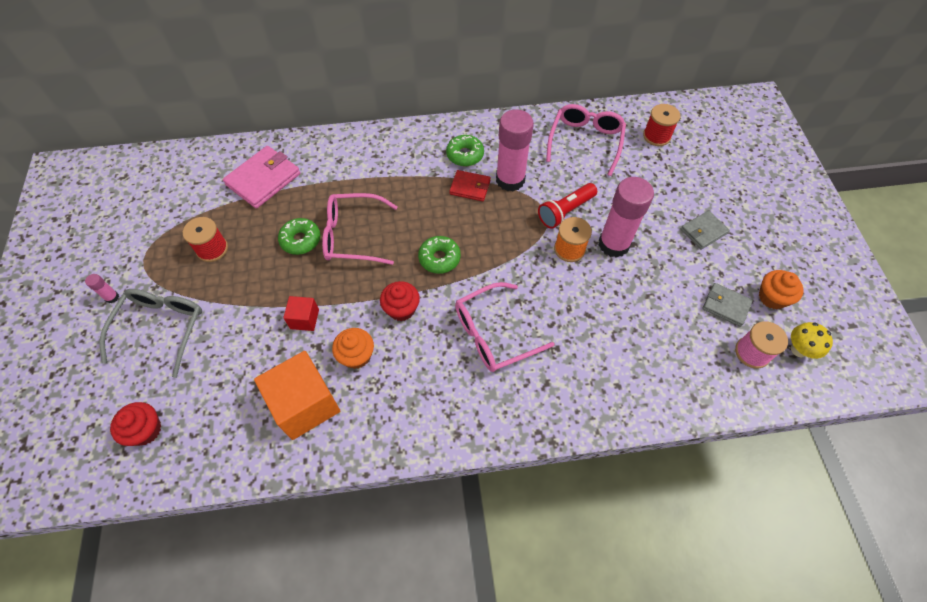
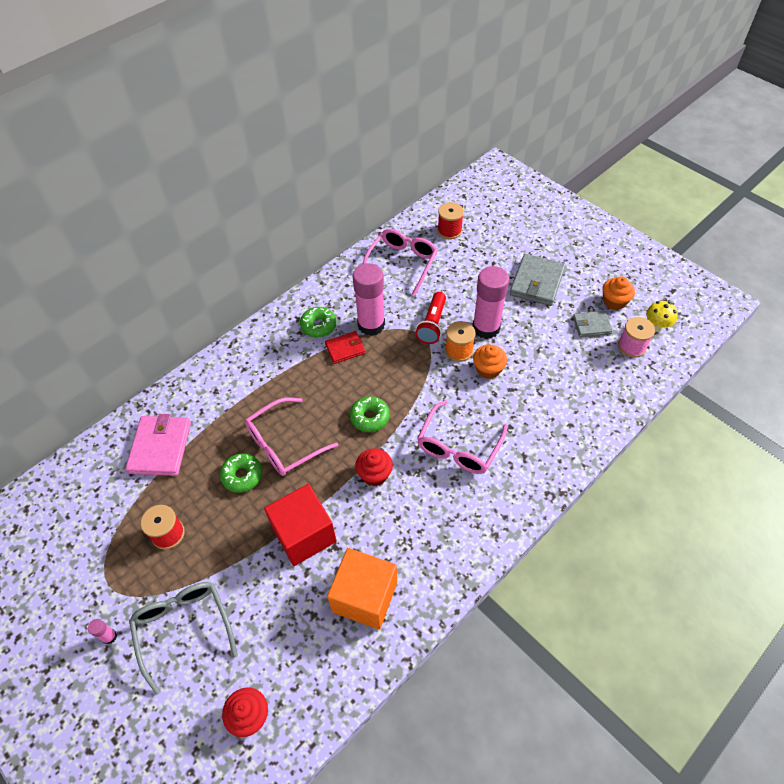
camera: 35 degrees left, 5 degrees down
red cube [283,296,319,331] -> red cube [264,484,337,566], size x2.00
orange cupcake [332,328,374,369] -> orange cupcake moved to [473,345,507,379]
pink glasses [546,104,626,176] -> pink glasses turned 45 degrees clockwise [363,229,438,295]
grey wallet [681,211,730,250] -> grey wallet [510,254,566,306], size x1.68

